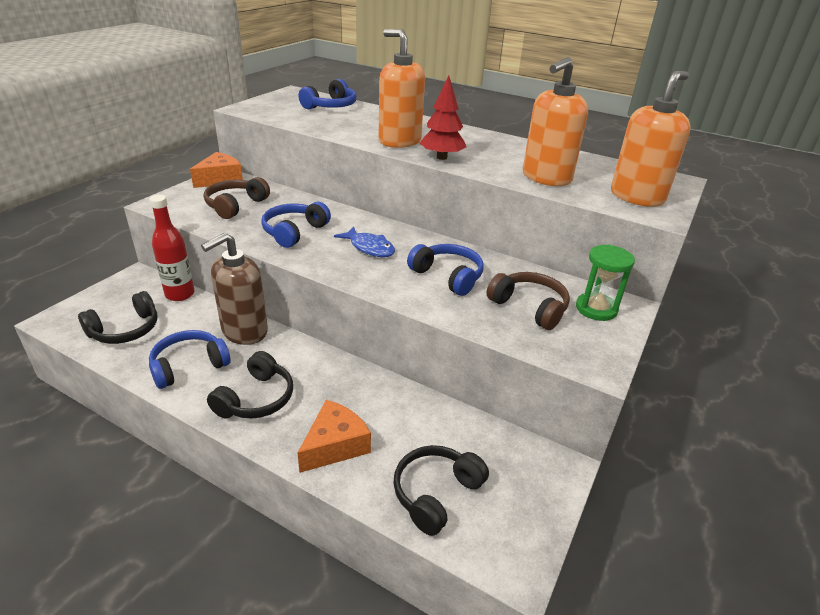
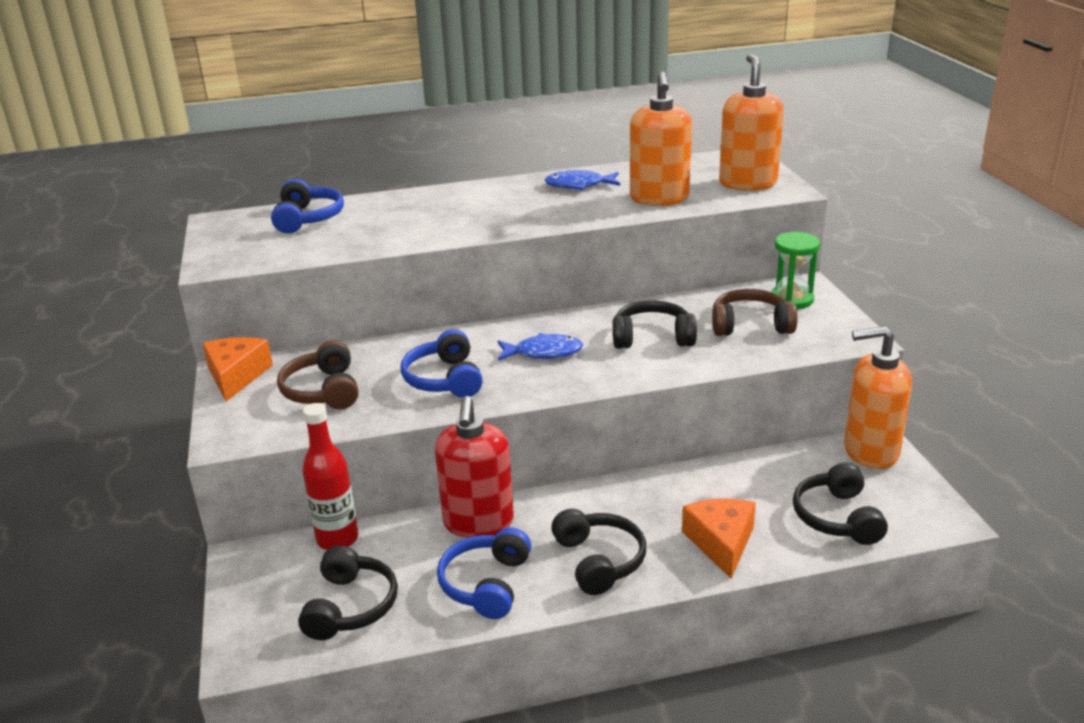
camera: 40 degrees left, 5 degrees down
brown soap dispenser [201,233,268,345] -> red soap dispenser [435,396,514,538]
orange soap dispenser [379,29,425,148] -> orange soap dispenser moved to [844,326,912,469]
blue headphones [407,244,483,296] -> black headphones [613,300,697,349]
red tree [419,75,466,160] -> none
none -> blue fish [545,170,620,190]

